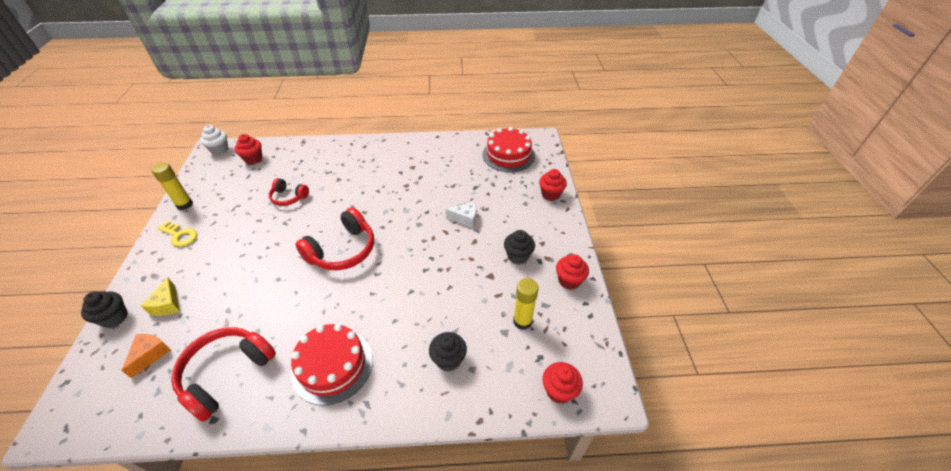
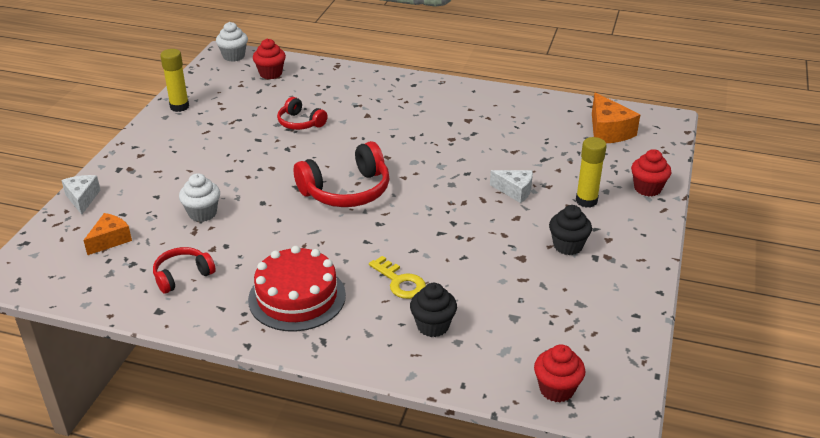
camera: 20 degrees right, 10 degrees down
black cupcake [81,291,128,328] -> white cheese [61,175,100,215]
yellow cheese [141,278,180,316] -> none
yellow key [157,221,197,247] -> yellow key moved to [369,256,426,299]
red headphones [171,327,276,422] -> red headphones [153,247,216,294], size x0.57
red cake [482,127,535,172] -> orange cheese [592,93,640,143]
yellow glue stick [513,278,539,330] -> yellow glue stick moved to [576,137,607,208]
red cupcake [556,254,589,290] -> none
none -> white cupcake [179,173,220,222]

